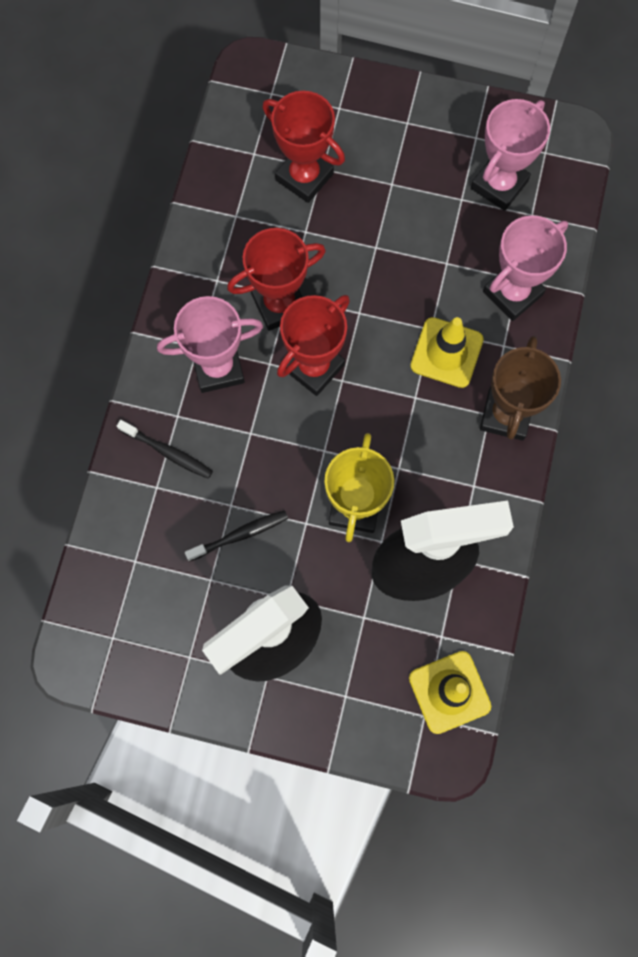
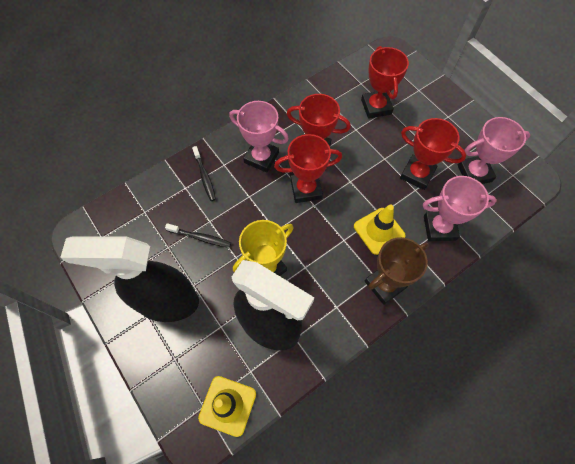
camera: 40 degrees right, 10 degrees down
none -> red trophy [400,118,466,190]

